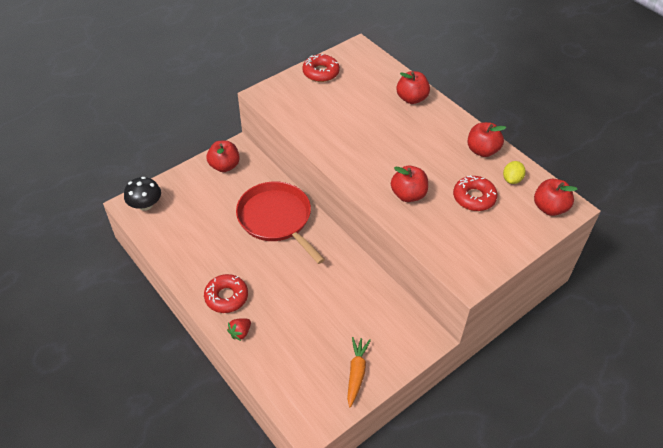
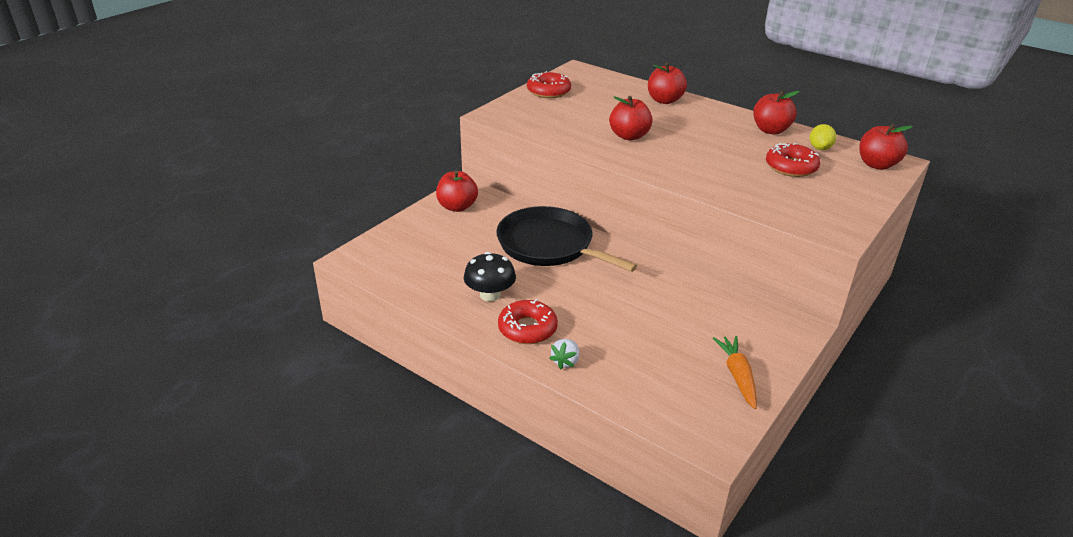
camera: 15 degrees left, 15 degrees down
black mushroom [124,177,161,211] -> black mushroom moved to [464,252,516,302]
red strawberry [227,318,251,341] -> white strawberry [549,339,579,369]
red pan [236,181,325,264] -> black pan [496,206,637,272]
red apple [391,166,428,202] -> red apple moved to [609,96,653,141]

